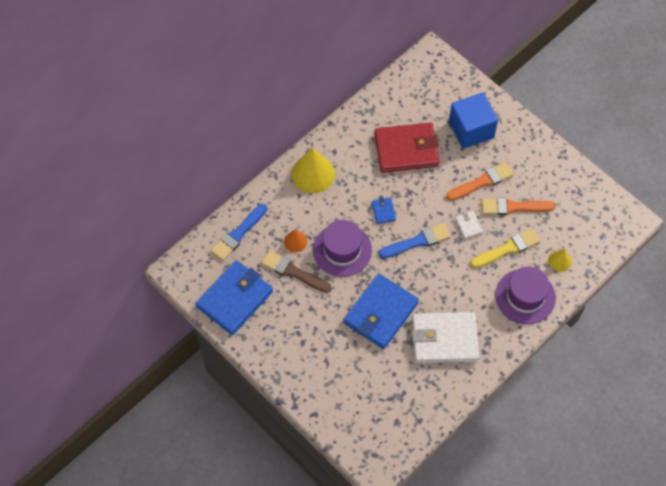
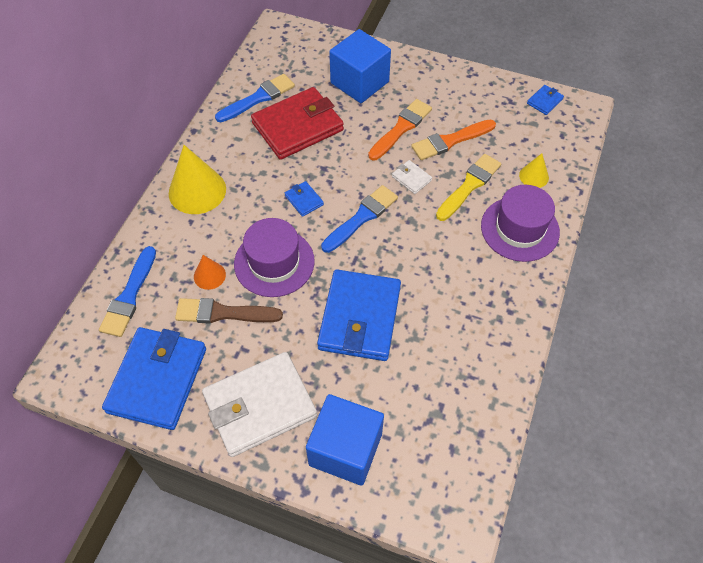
camera: 25 degrees left, 5 degrees down
white wallet [412,312,479,364] -> white wallet moved to [202,352,317,457]
none -> blue brush [215,74,295,122]
none -> blue cube [306,394,384,486]
none -> blue wallet [527,85,564,115]

